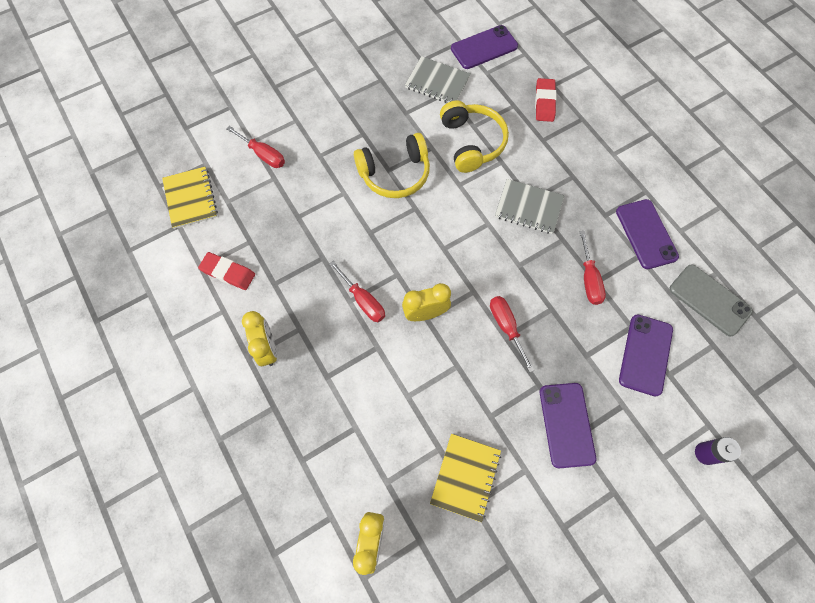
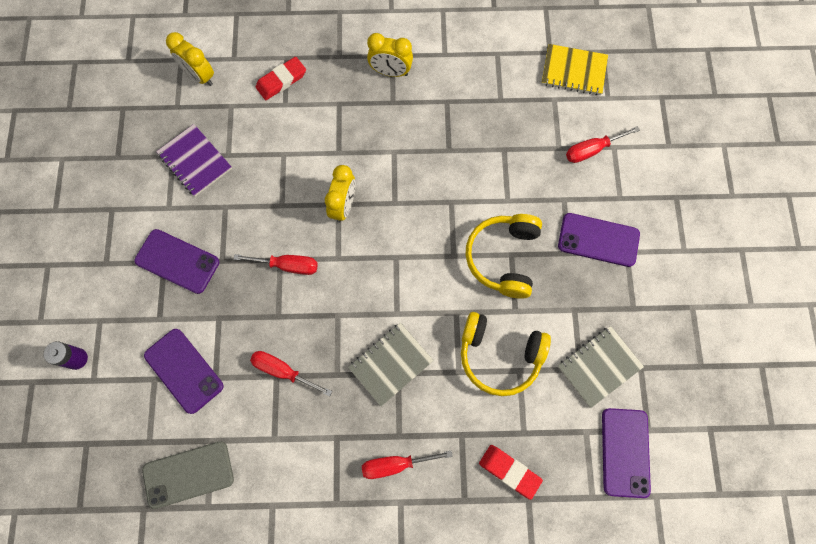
camera: 120 degrees right, 5 degrees up
red eraser [198,252,255,290] -> red eraser moved to [256,57,306,100]
red screwdriver [329,261,385,322] -> red screwdriver moved to [362,451,453,479]
yellow notebook [430,434,501,522] -> purple notebook [156,124,232,197]
purple phone [616,199,679,269] -> purple phone moved to [558,213,640,267]

